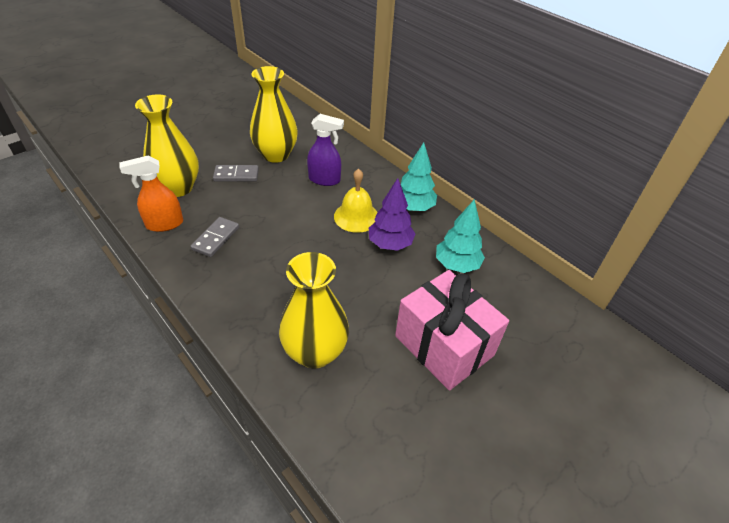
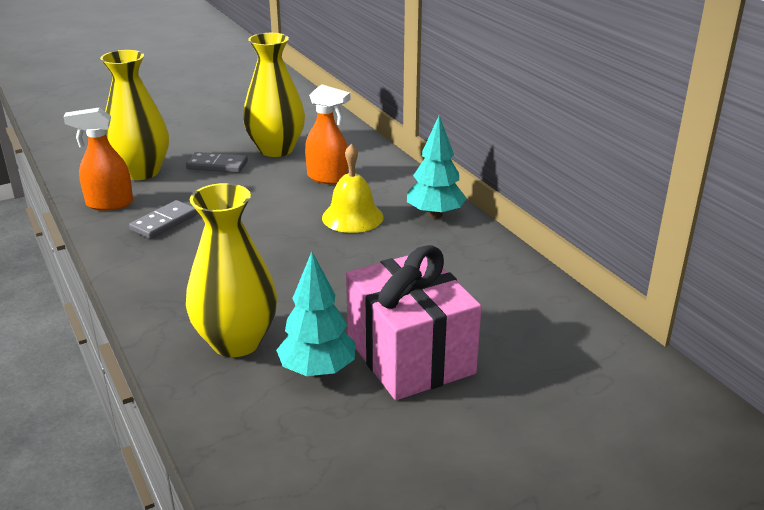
camera: 15 degrees right, 15 degrees down
purple spray bottle [307,114,344,186] -> orange spray bottle [305,85,350,184]
purple tree [369,178,415,251] -> none
turquoise tree [436,199,485,273] -> turquoise tree moved to [276,252,356,377]

